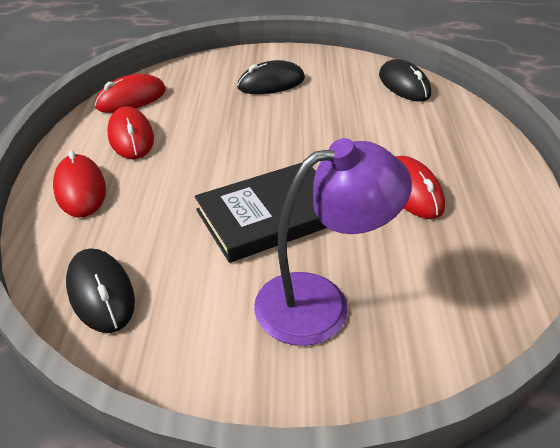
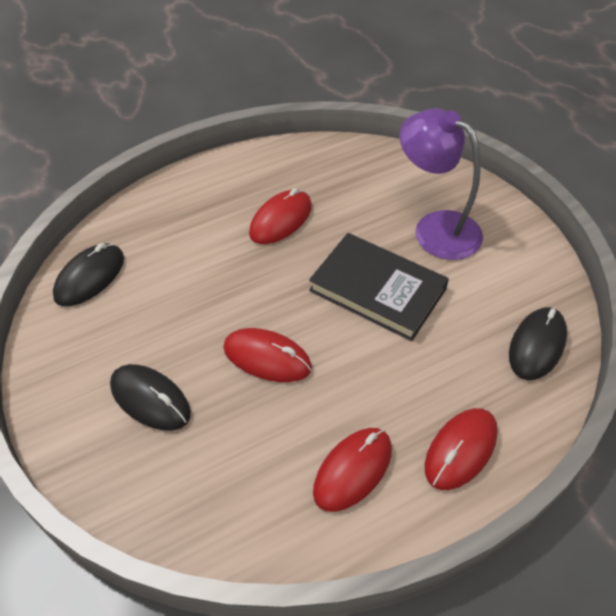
camera: 120 degrees left, 10 degrees up
red mouse [95,74,166,113] -> red mouse moved to [223,328,312,382]

